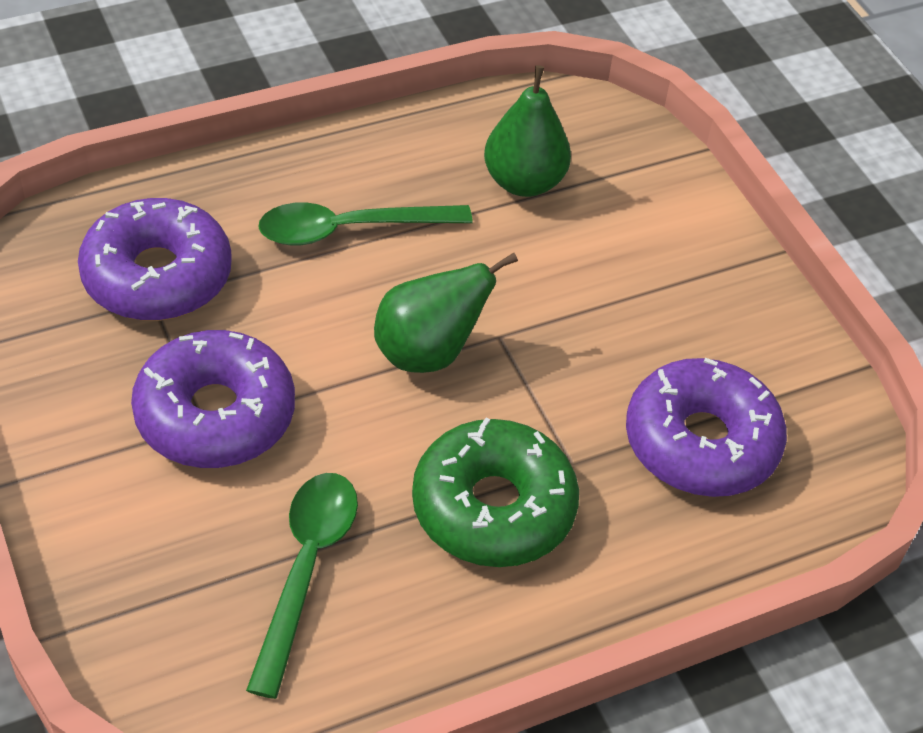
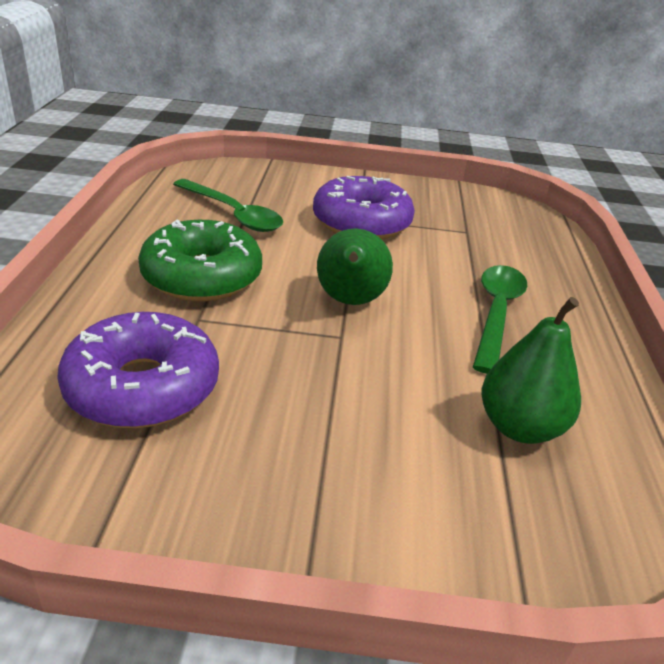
camera: 120 degrees right, 15 degrees down
purple donut [78,198,232,321] -> none

